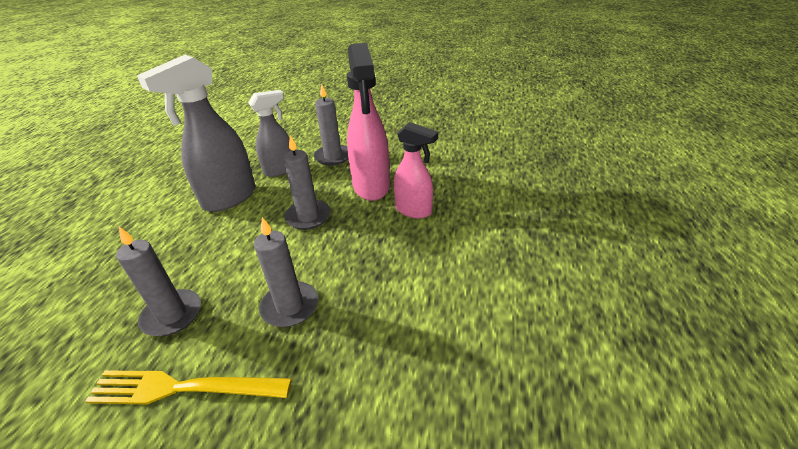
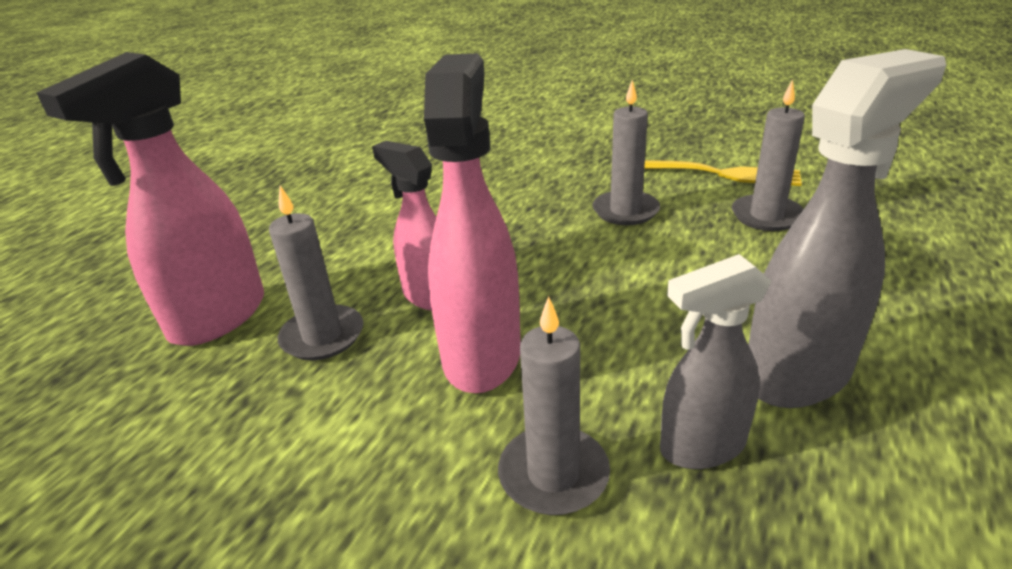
camera: 165 degrees left, 5 degrees down
grey candle [283,135,331,230] -> grey candle moved to [269,185,364,360]
none -> pink spray bottle [36,52,264,346]

